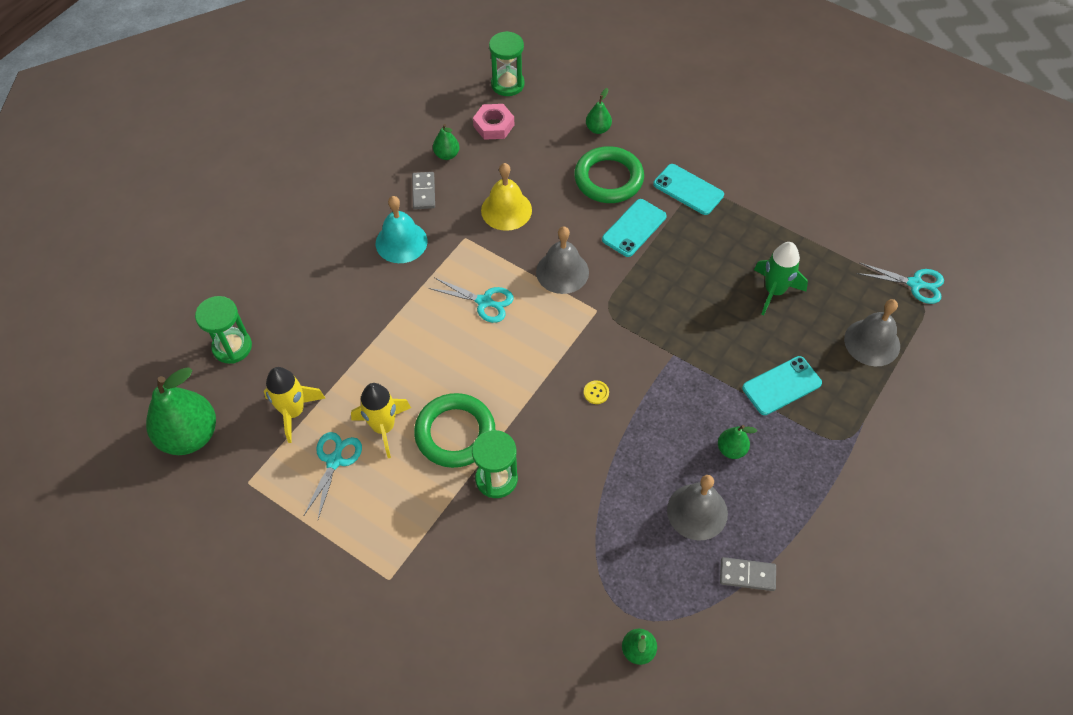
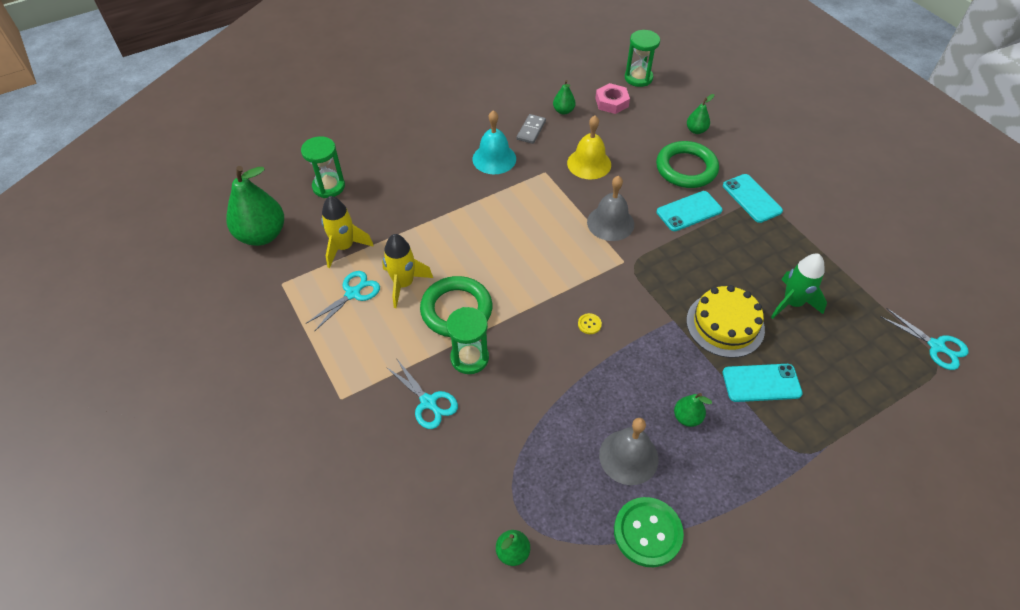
camera: 25 degrees right, 5 degrees down
turquoise scissors [429,277,514,323] -> turquoise scissors moved to [386,358,458,429]
grey domino [720,557,776,591] -> green button [614,497,684,567]
grey bell [844,299,900,366] -> none
none -> yellow cake [686,285,765,358]

